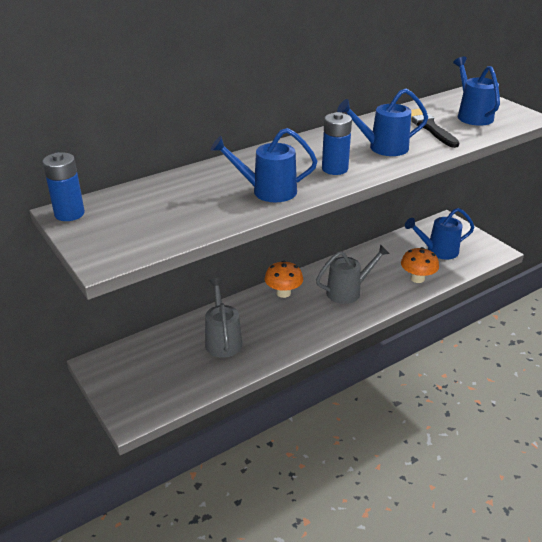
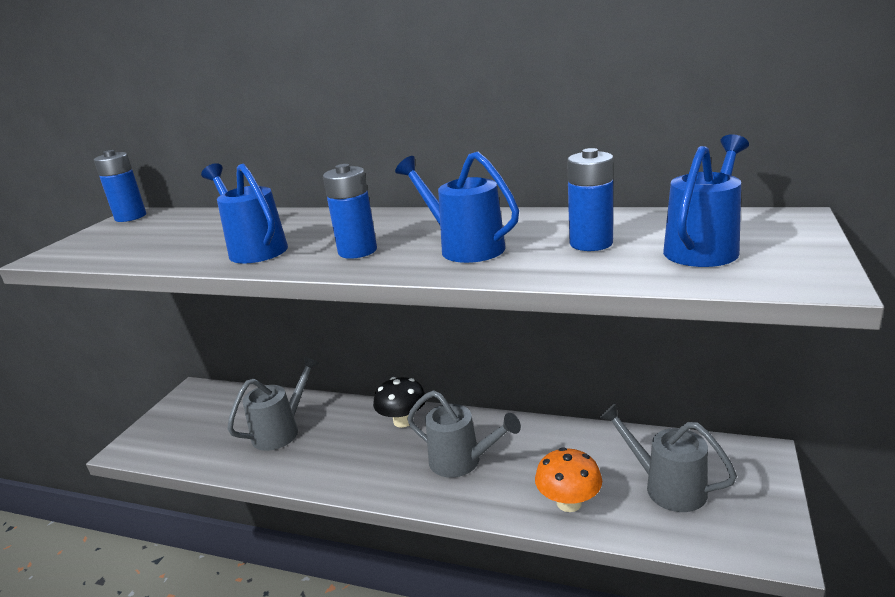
camera: 55 degrees right, 10 degrees down
orange mushroom [265,261,303,298] -> black mushroom [373,377,426,428]
blue watering can [405,208,474,260] -> grey watering can [599,403,737,512]
black brush [411,109,460,148] -> blue battery [567,148,613,251]

